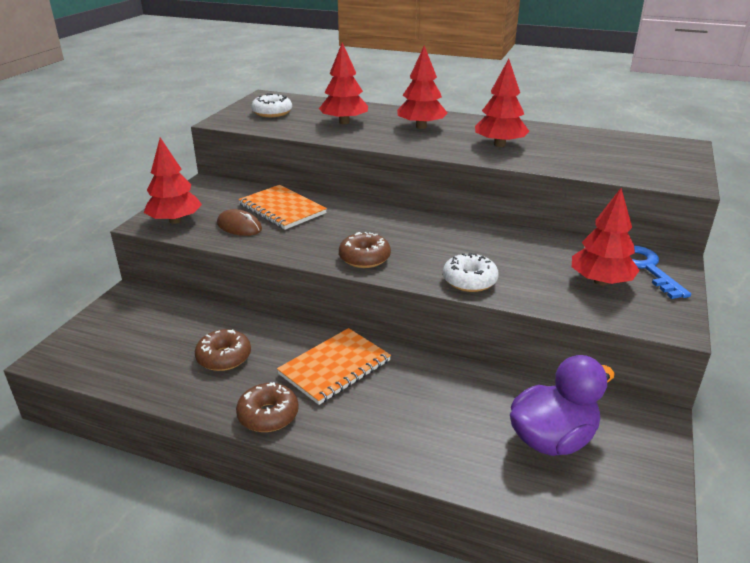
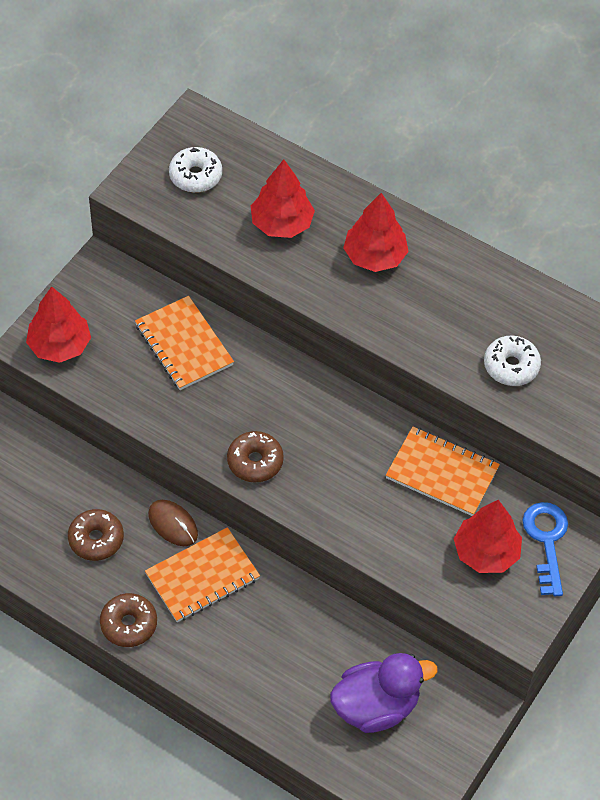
camera: 10 degrees right, 25 degrees up
brown mouse [217,209,262,236] -> brown mouse moved to [148,500,198,546]
white donut [443,253,499,292] -> white donut moved to [484,336,541,386]
red tree [475,59,529,147] -> none
none -> orange notebook [386,427,500,516]

